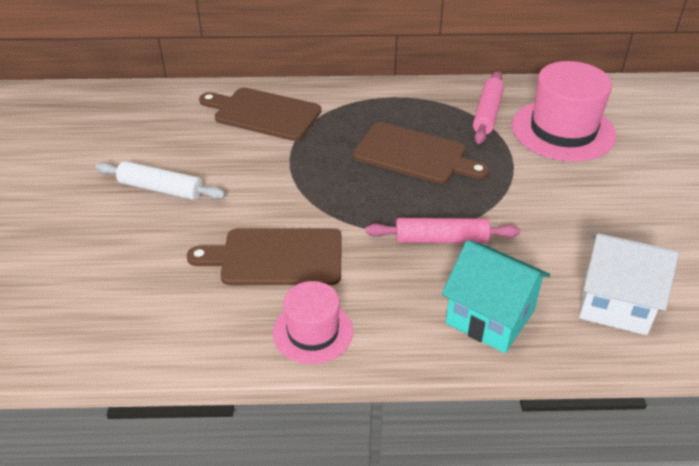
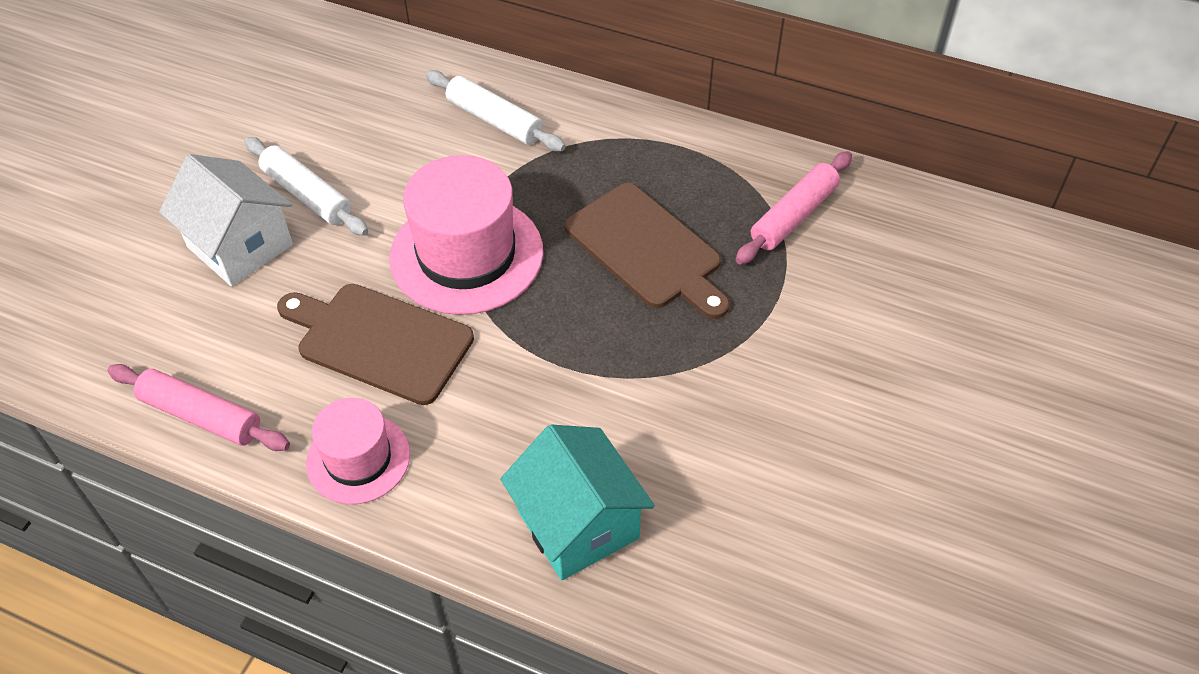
camera: 25 degrees right, 10 degrees up
brown cutting board [199,88,321,141] -> white rolling pin [426,70,565,151]
pink rolling pin [366,218,520,243] -> pink rolling pin moved to [107,364,290,451]
pink hat [512,61,616,162] -> pink hat moved to [389,155,543,315]
white house [579,233,679,335] -> white house moved to [159,154,293,287]

